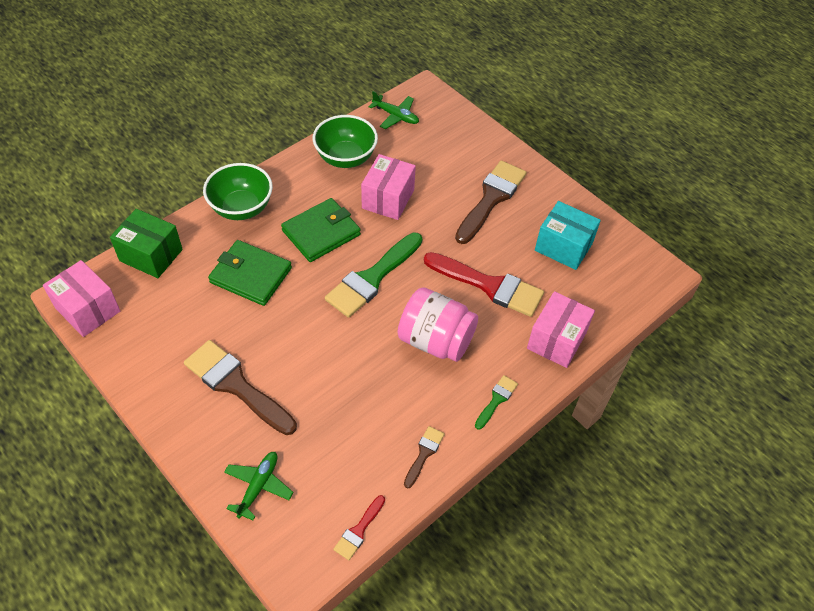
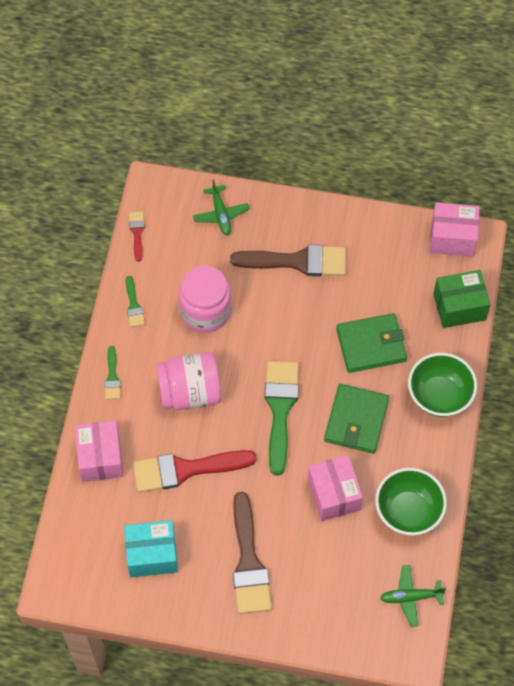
camera: 145 degrees right, 10 degrees up
brown brush [404,426,445,489] -> green brush [126,276,145,327]
none -> pink jar [179,266,231,333]

